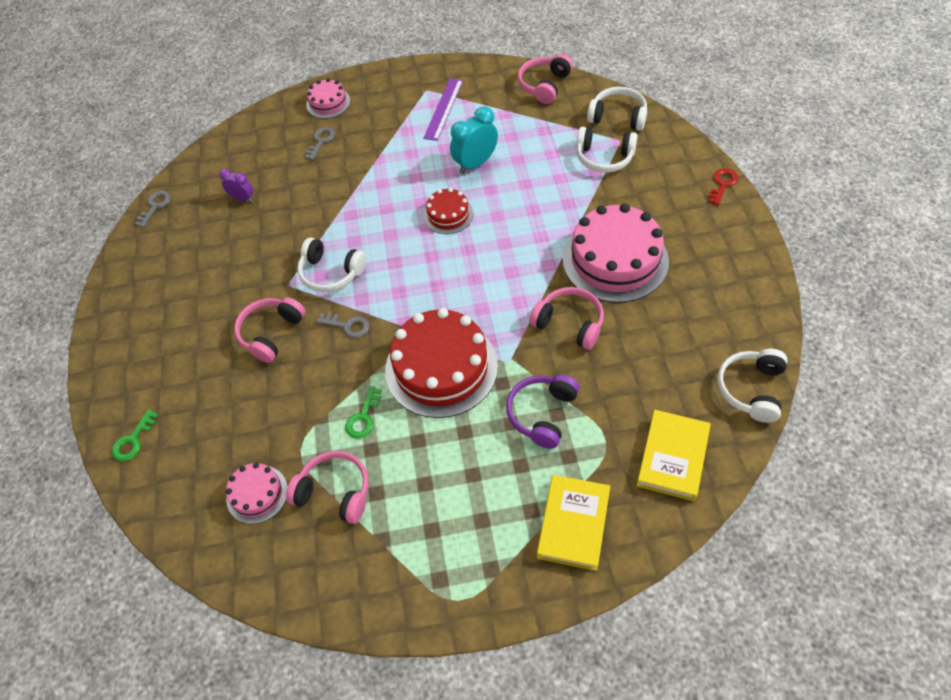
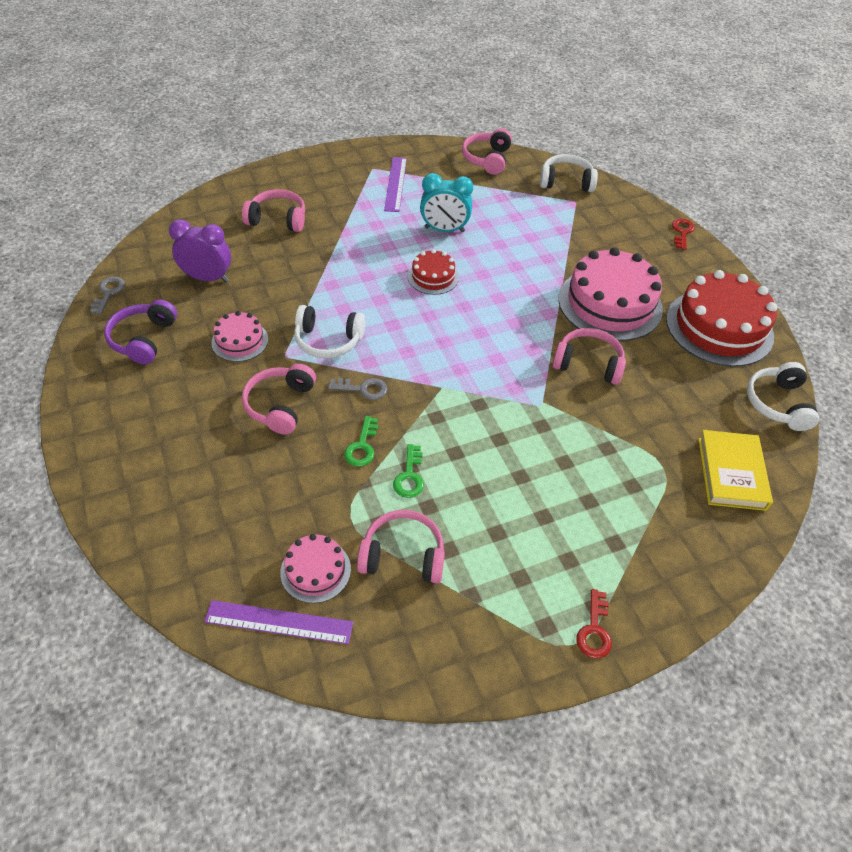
camera: 20 degrees left, 5 degrees down
green key [112,409,158,461] -> green key moved to [344,416,378,466]
purple clock [219,169,253,202] -> purple clock [169,219,231,282], size x1.68
grey key [305,127,335,160] -> pink headphones [242,189,305,232]
pink cake [306,78,350,119] -> pink cake moved to [211,311,268,362]
red cake [385,308,498,418] -> red cake moved to [666,270,777,367]
turquoise clock [450,106,498,174] -> turquoise clock turned 120 degrees counterclockwise [420,173,473,232]
purple headphones [506,375,580,449] -> purple headphones moved to [104,299,177,364]
yellow book [537,475,610,571] -> none
white headphones [576,127,638,173] -> none
none -> purple ruler [204,600,353,644]
none -> red key [576,589,612,658]

